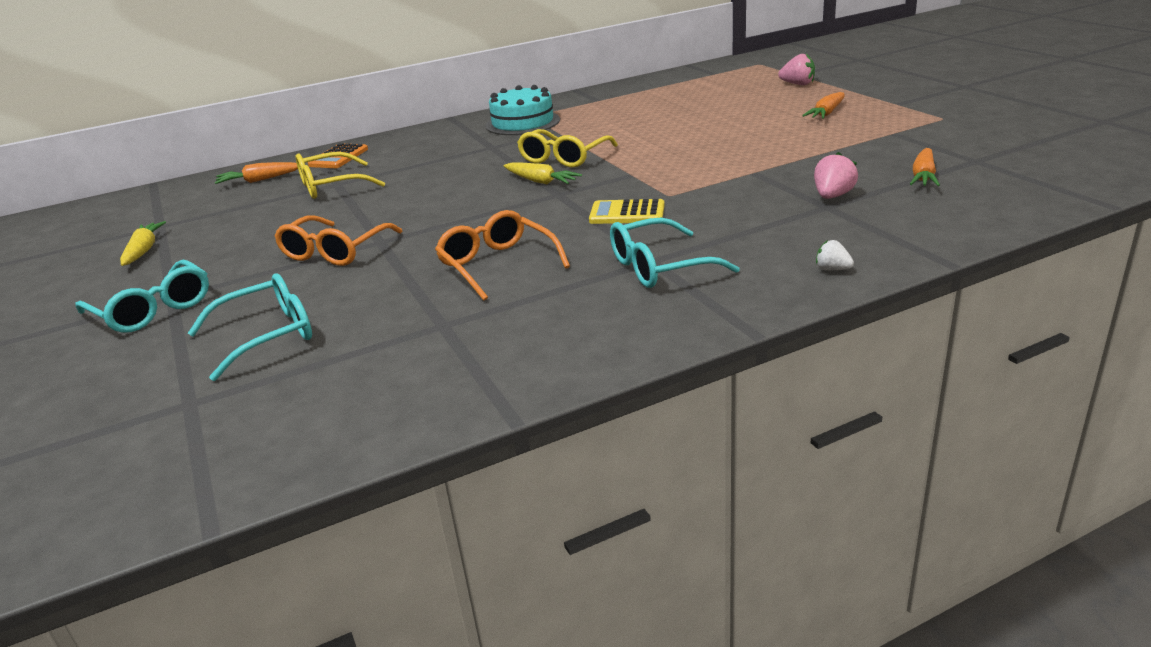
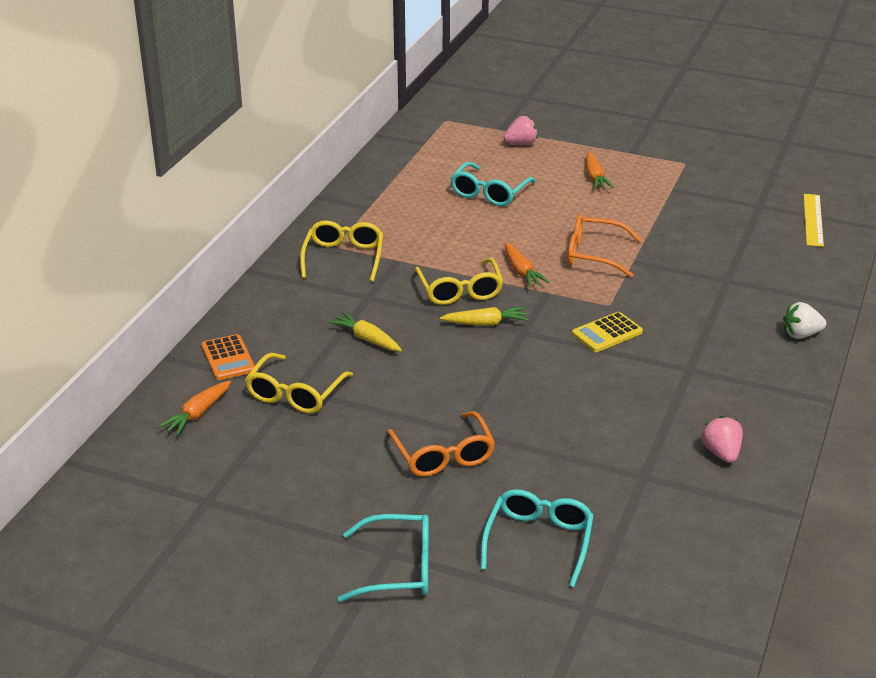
camera: 45 degrees left, 5 degrees up
yellow carrot [120,221,166,266] -> yellow carrot moved to [328,312,402,351]
orange glasses [435,210,570,300] -> orange glasses moved to [568,214,642,278]
turquoise cake [485,85,560,135] -> yellow glasses [300,220,383,282]
turquoise glasses [610,218,740,288] -> turquoise glasses moved to [450,162,536,206]
pink strawberry [814,152,858,199] -> pink strawberry moved to [701,416,743,463]
white strawberry [816,240,854,270] -> white strawberry [783,302,826,339], size x1.62
orange carrot [910,148,940,186] -> orange carrot moved to [505,243,549,287]
none -> yellow ruler [804,194,824,247]

